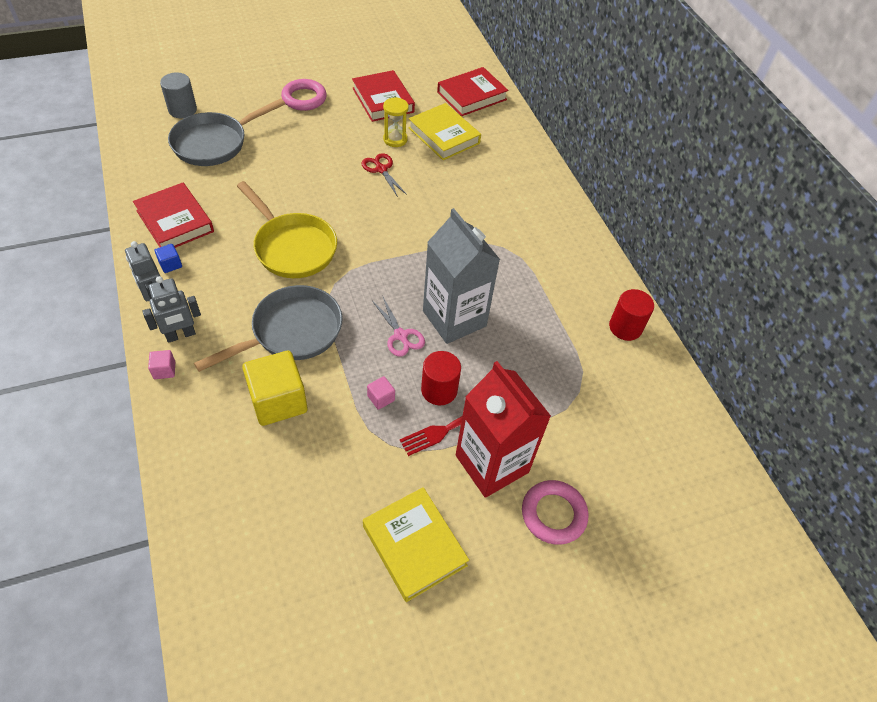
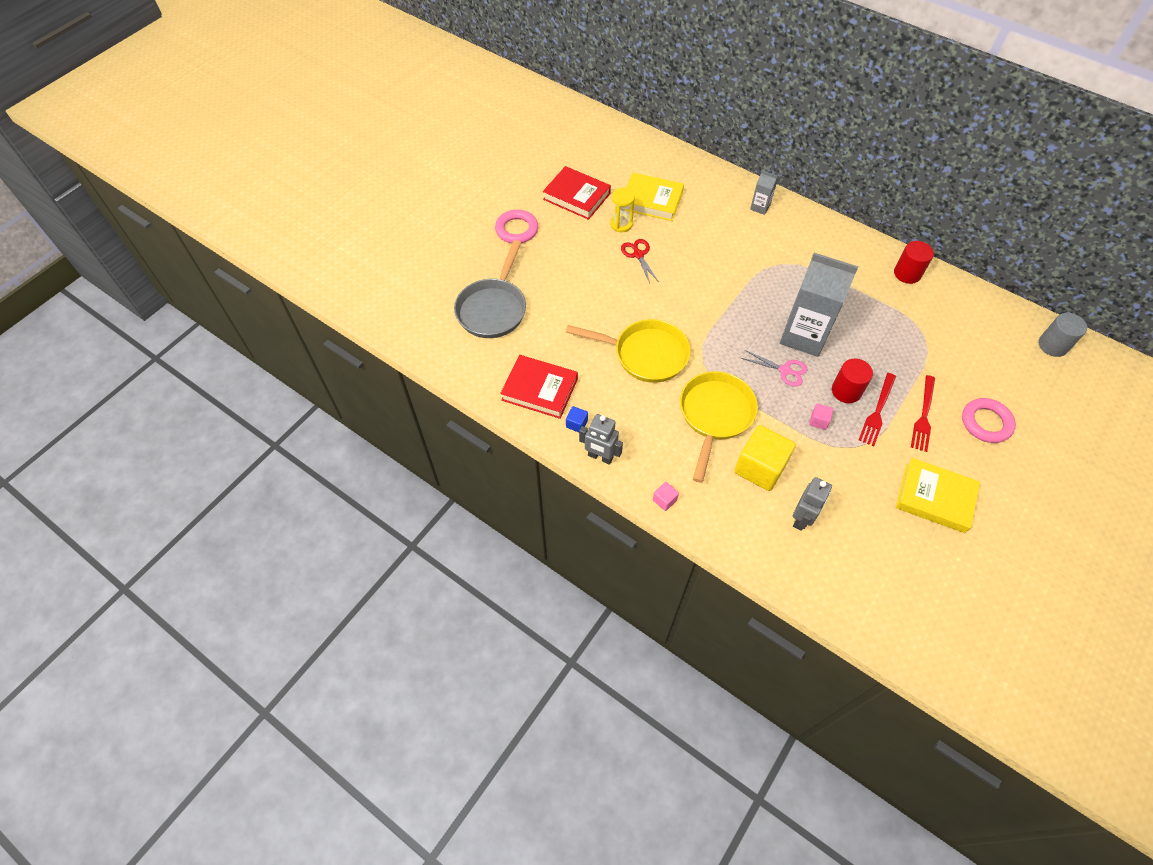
camera: 30 degrees left, 5 degrees up
grey robot [142,276,201,343] -> grey robot moved to [793,477,832,531]
grey cylinder [160,73,197,118] -> grey cylinder moved to [1038,313,1087,357]
grey pan [194,285,343,372] -> yellow pan [680,371,758,483]
red scissors [362,153,407,197] -> red scissors turned 45 degrees clockwise [621,239,659,283]
red book [437,67,509,116] -> none
red carton [456,361,551,498] -> red fork [911,375,935,452]
none -> grey carton [750,170,778,215]

